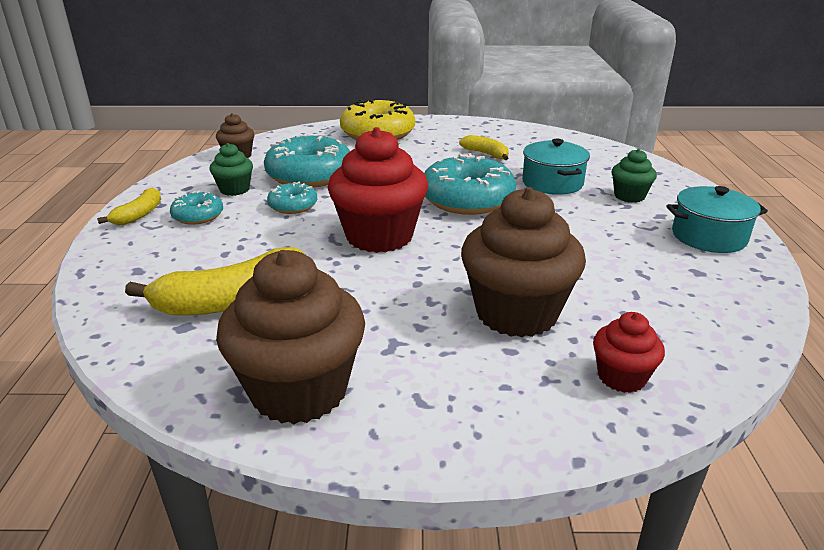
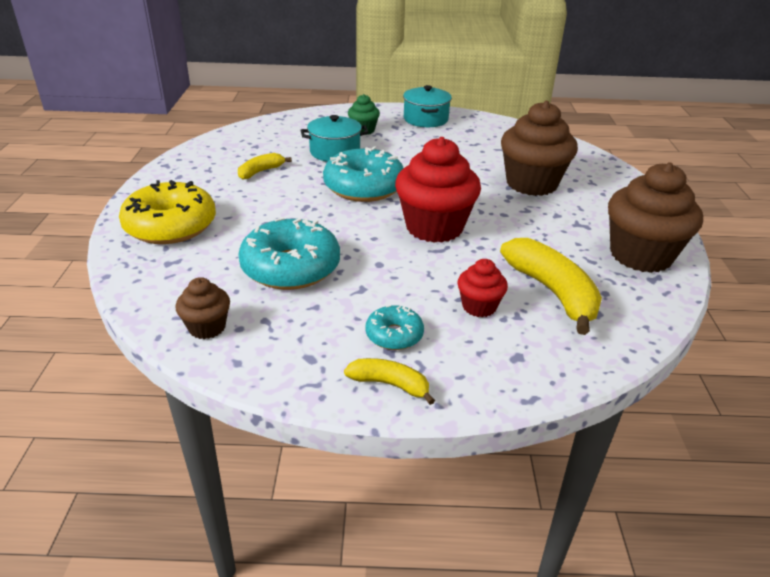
camera: 90 degrees left, 5 degrees up
green cupcake [209,143,253,196] -> none
turquoise donut [267,182,317,214] -> none
red cupcake [593,312,665,393] -> red cupcake moved to [458,259,508,317]

